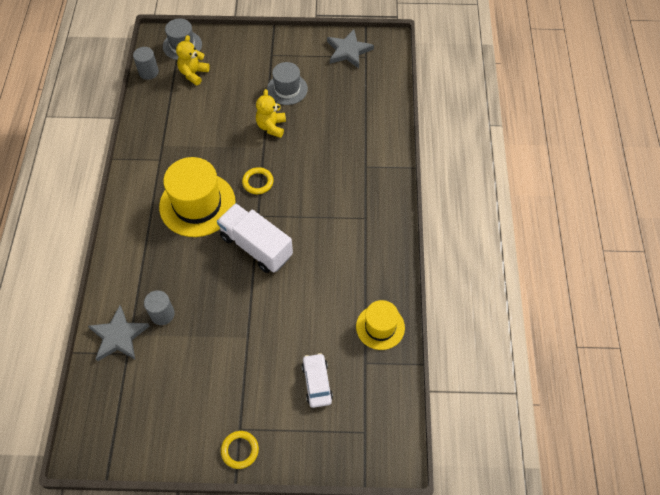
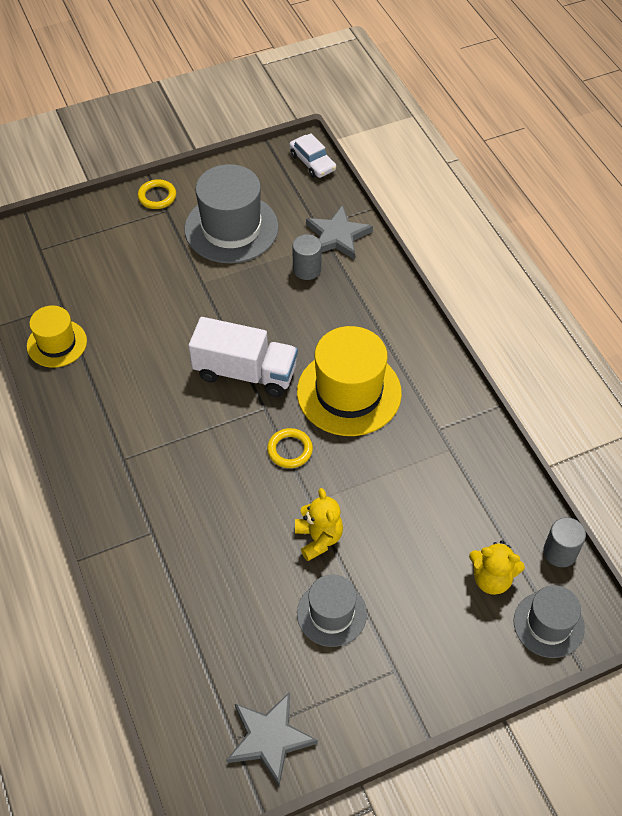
camera: 155 degrees right, 5 degrees down
yellow teddy bear [176,35,210,85] -> yellow teddy bear turned 105 degrees clockwise [469,540,525,595]
white car [302,353,333,408] -> white car moved to [289,133,336,178]
none -> grey hat [184,164,279,263]

